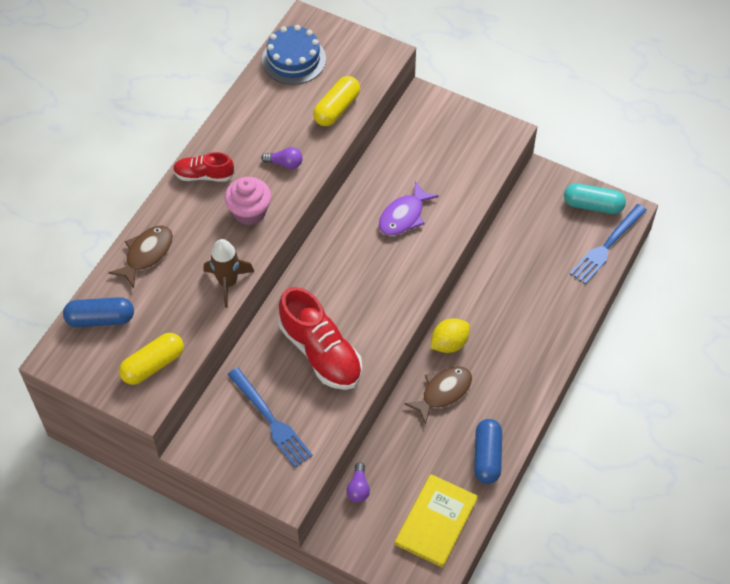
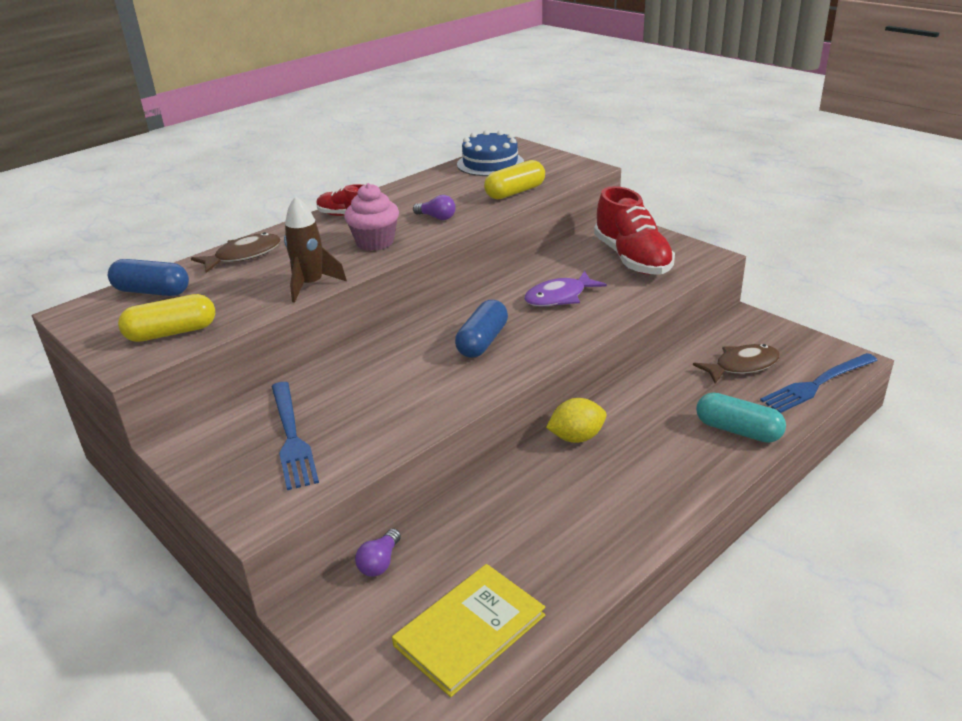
camera: 20 degrees right, 25 degrees down
red shoe [279,287,362,390] -> red shoe moved to [594,186,675,275]
brown fish [404,366,472,425] -> brown fish moved to [693,344,780,384]
blue capsule [474,419,502,484] -> blue capsule moved to [455,300,508,358]
turquoise capsule [564,183,626,214] -> turquoise capsule moved to [696,393,786,443]

